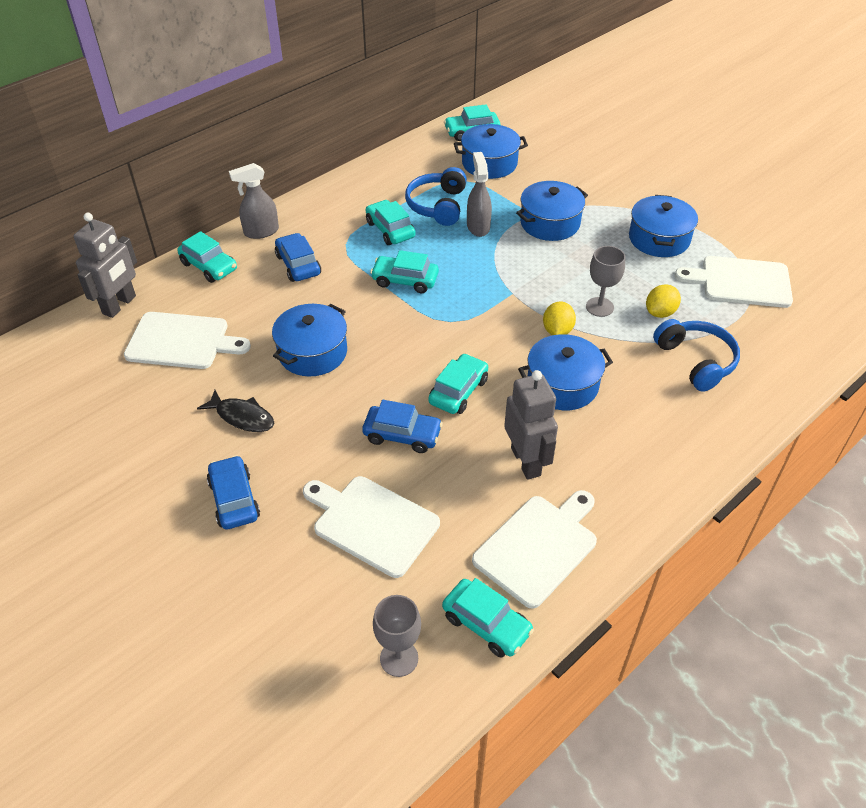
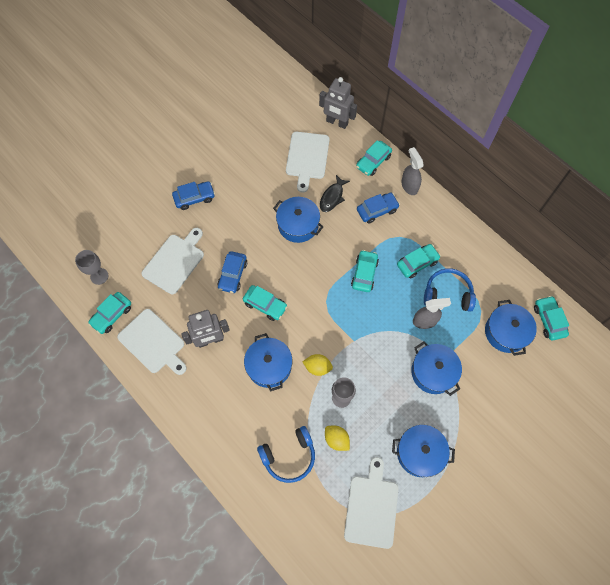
camera: 90 degrees right, 20 degrees up
black fish [197,390,274,432] -> black fish moved to [320,175,350,212]

